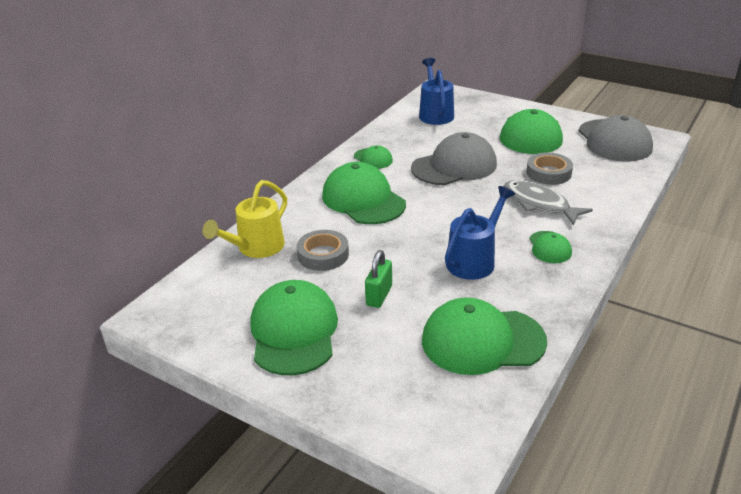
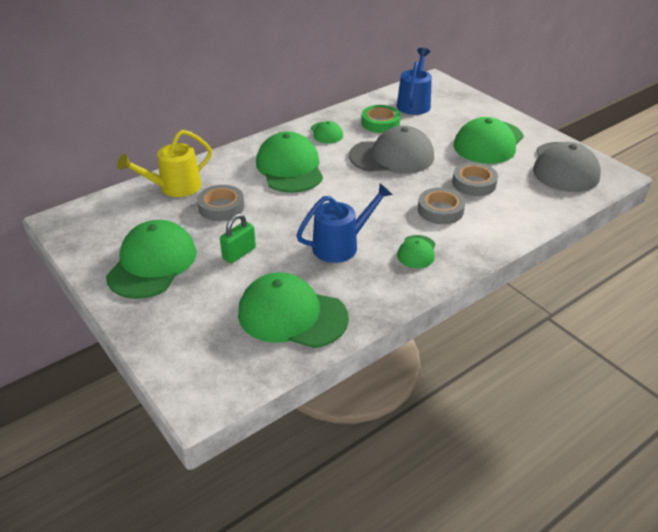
camera: 20 degrees right, 5 degrees up
grey fish [504,180,593,226] -> grey tape [418,188,465,224]
none -> green tape [361,105,401,133]

